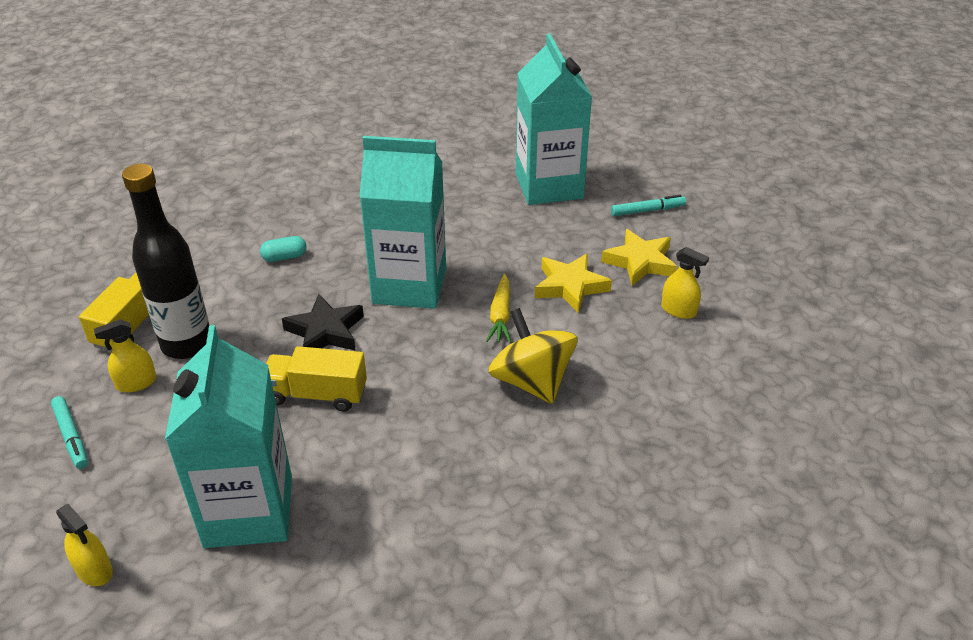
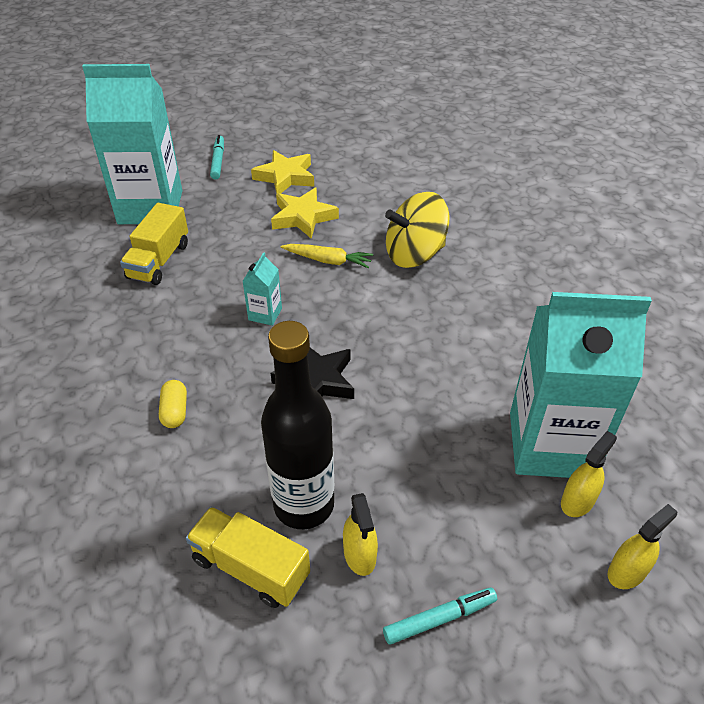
camera: 80 degrees left, 5 degrees up
turquoise capsule [260,236,307,262] -> yellow capsule [159,380,187,428]
yellow truck [266,346,367,412] -> yellow truck moved to [120,203,188,285]
turquoise carton [359,136,446,309] -> turquoise carton [243,252,282,326], size x0.40
yellow spray bottle [661,247,709,319] -> yellow spray bottle moved to [561,431,617,517]

